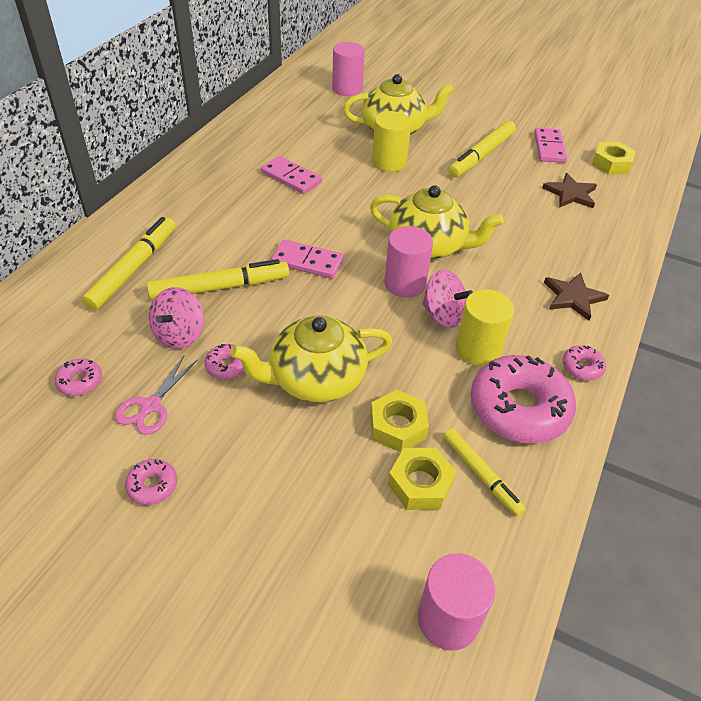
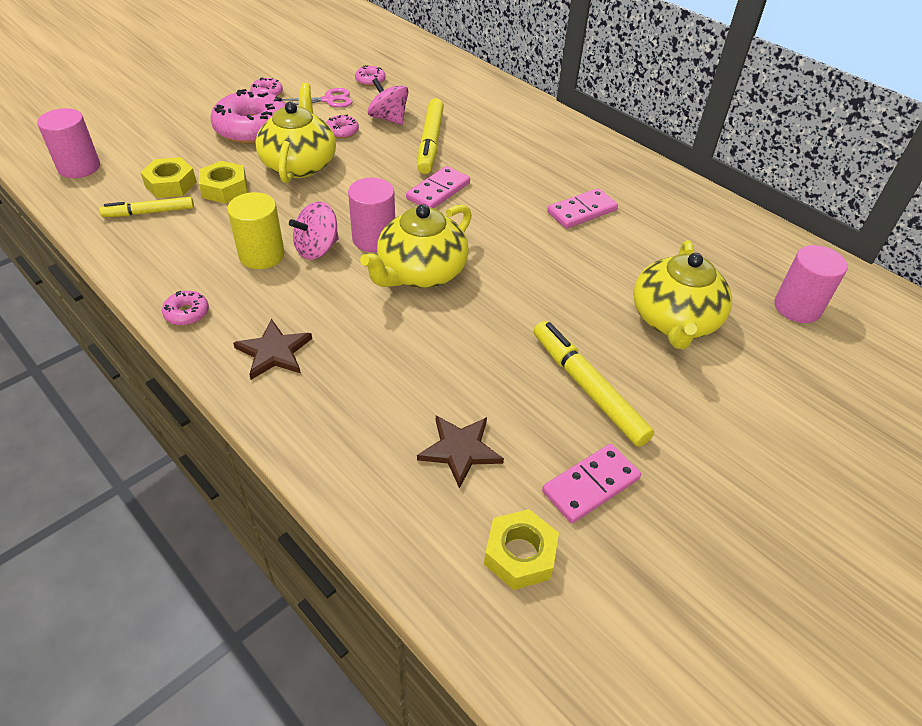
camera: 110 degrees right, 0 degrees up
yellow marker [82,217,175,311] -> none
pink scissors [115,355,198,435] -> pink scissors turned 120 degrees clockwise [282,88,353,108]
yellow cylinder [372,111,411,172] -> none
pink donut [471,355,576,443] -> pink donut moved to [210,89,285,144]
pink domino [534,127,568,163] -> pink domino turned 60 degrees counterclockwise [542,444,641,523]

